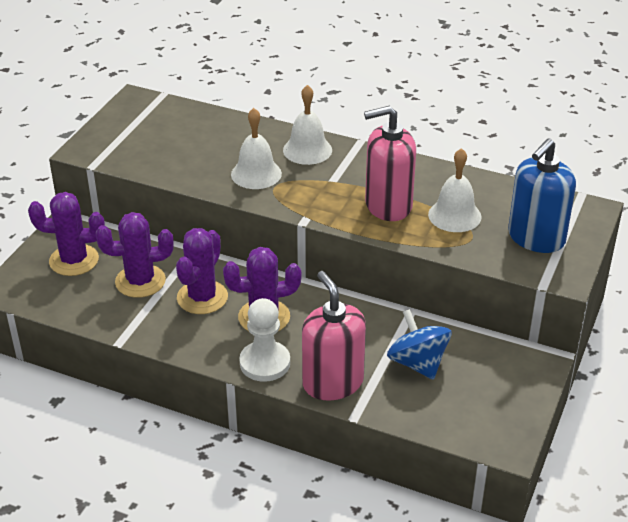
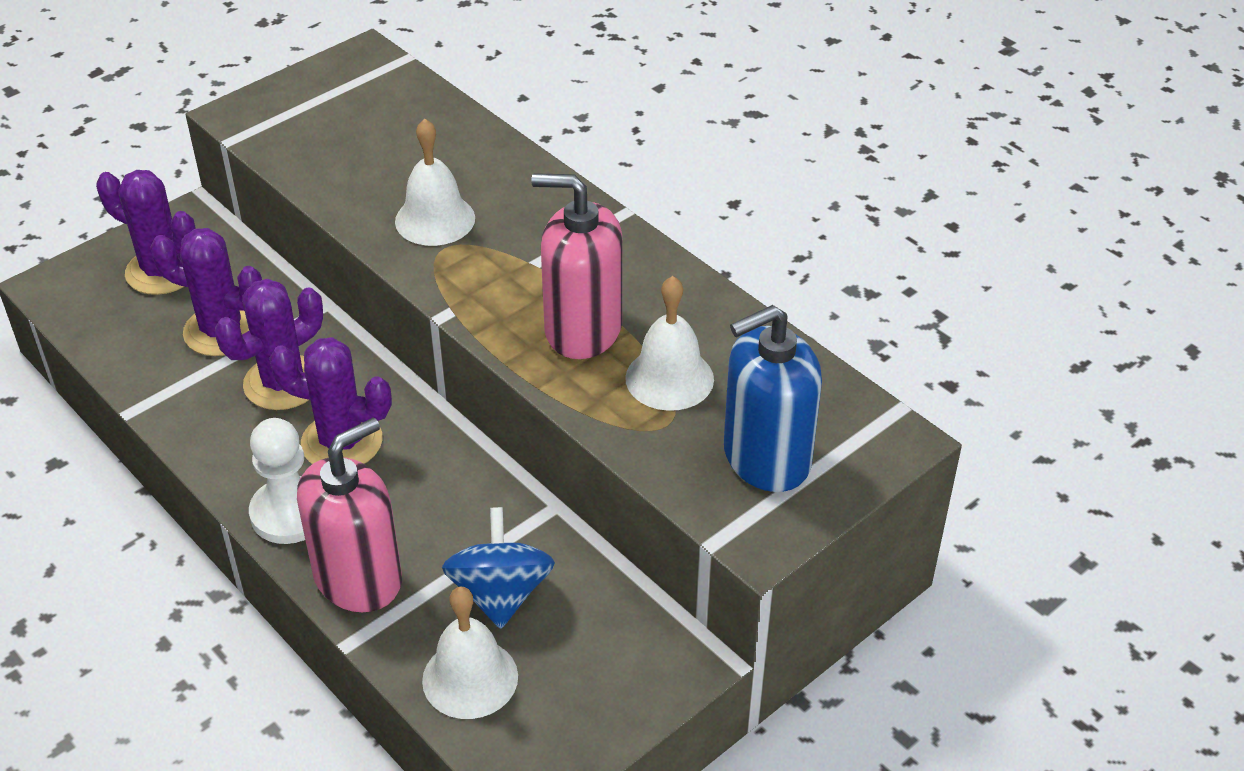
camera: 25 degrees right, 5 degrees up
white bell [283,85,332,165] -> white bell moved to [422,586,518,719]
pink soap dispenser [302,271,366,400] -> pink soap dispenser turned 45 degrees clockwise [297,418,402,612]

